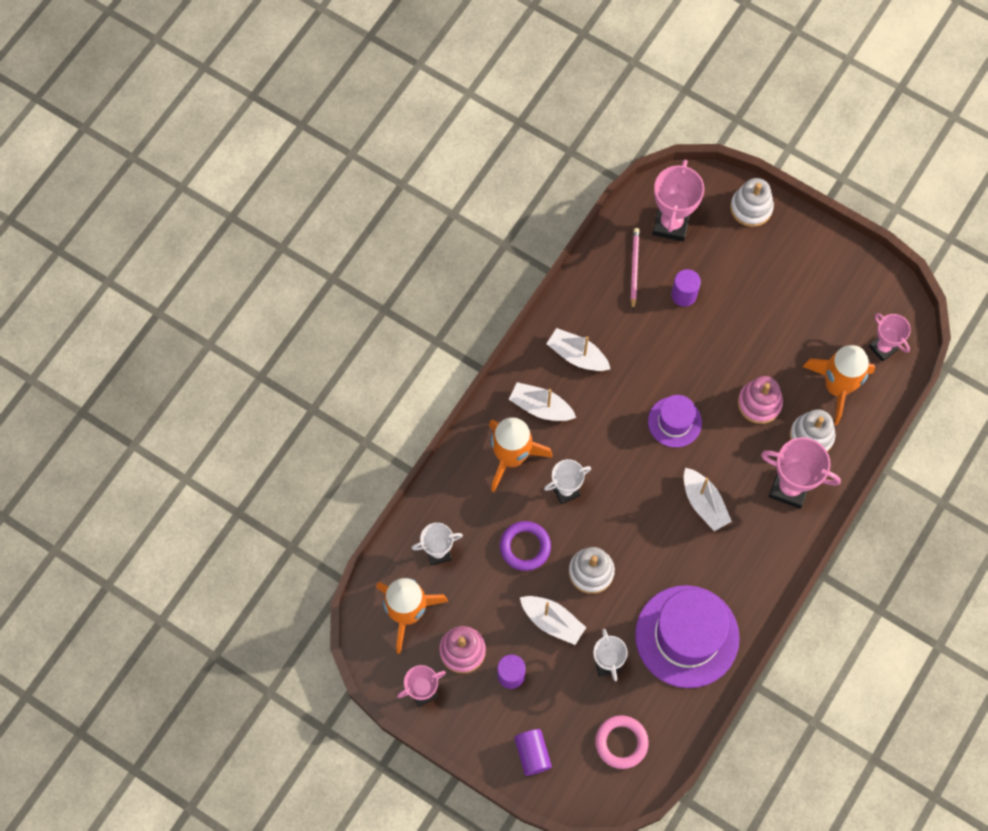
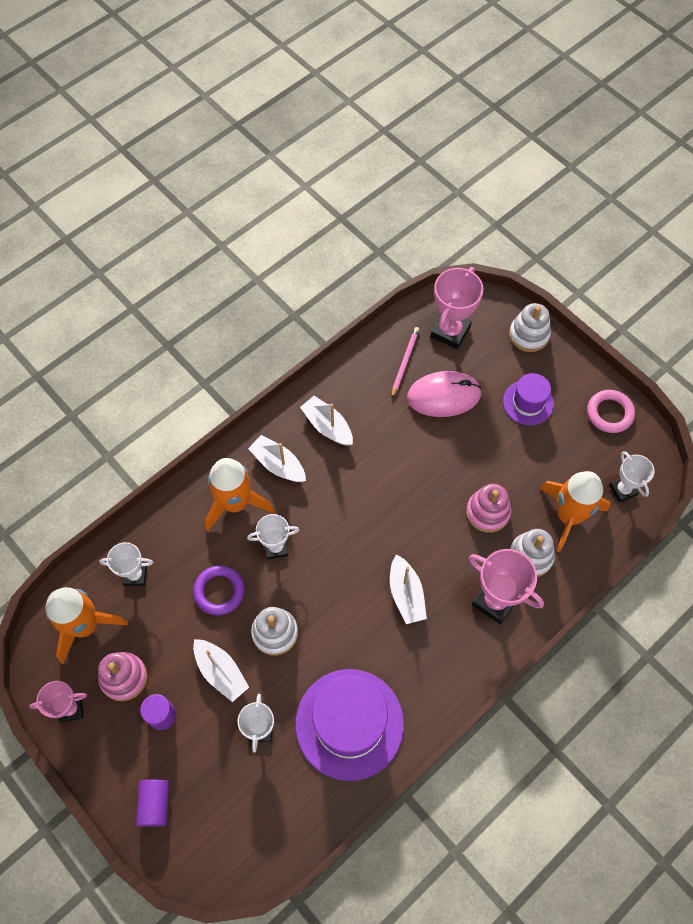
camera: 15 degrees right, 5 degrees down
pink ring [595,715,649,769] -> pink ring moved to [587,390,635,433]
purple hat [648,395,702,448] -> purple hat moved to [503,373,554,425]
purple cylinder [671,269,701,307] -> pink mouse [407,371,482,417]
pink trophy [869,313,911,362] -> white trophy [609,451,654,503]

